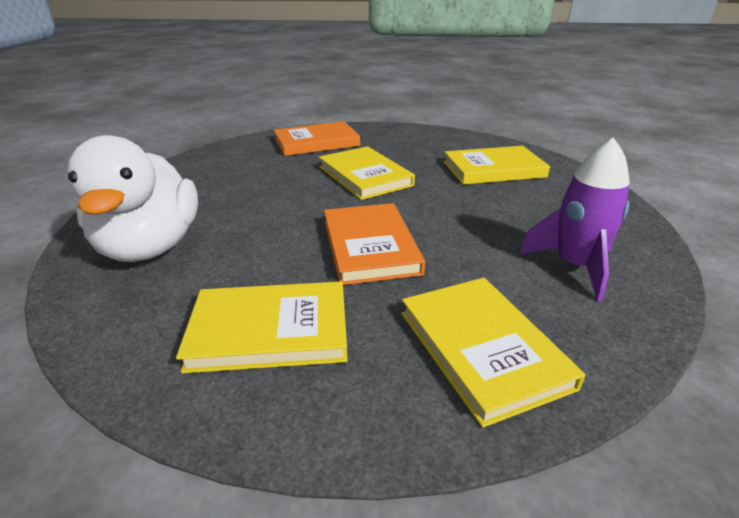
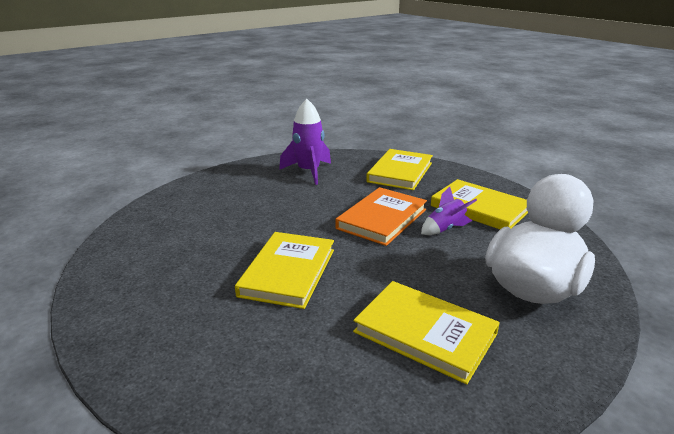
camera: 135 degrees left, 5 degrees down
orange book [273,121,360,156] -> none
yellow book [443,146,550,185] -> yellow book moved to [353,281,500,384]
none -> purple rocket [421,187,477,235]

